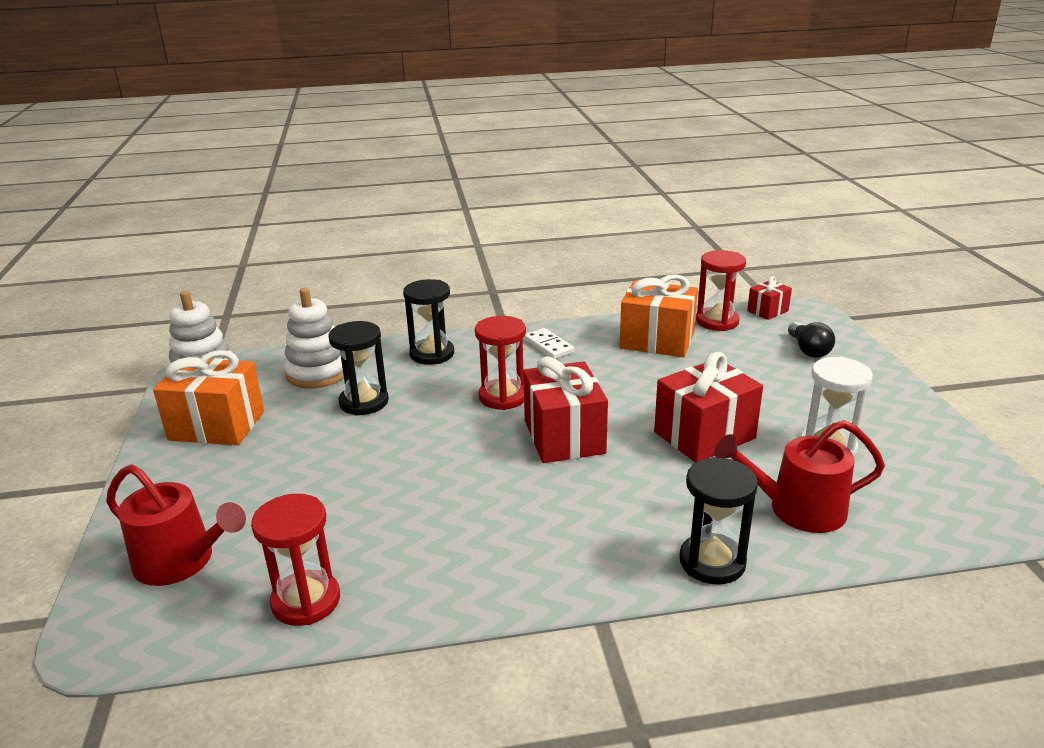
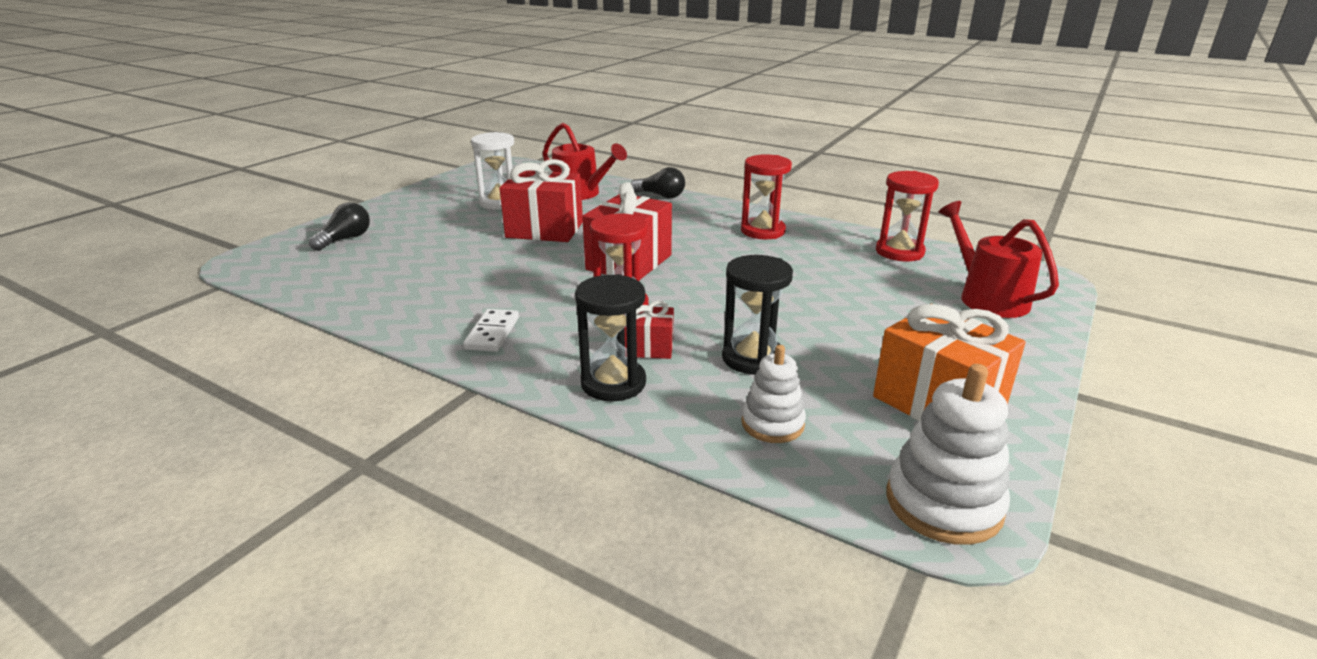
camera: 140 degrees left, 0 degrees up
white stacking toy [284,288,344,388] -> white stacking toy [741,345,806,443], size x0.64
orange gift [620,274,698,357] -> none
black hourglass [679,457,758,584] -> black light bulb [631,167,685,198]
red hourglass [696,250,746,331] -> red hourglass moved to [741,154,792,239]
red gift [747,276,792,320] -> red gift moved to [625,301,674,359]

